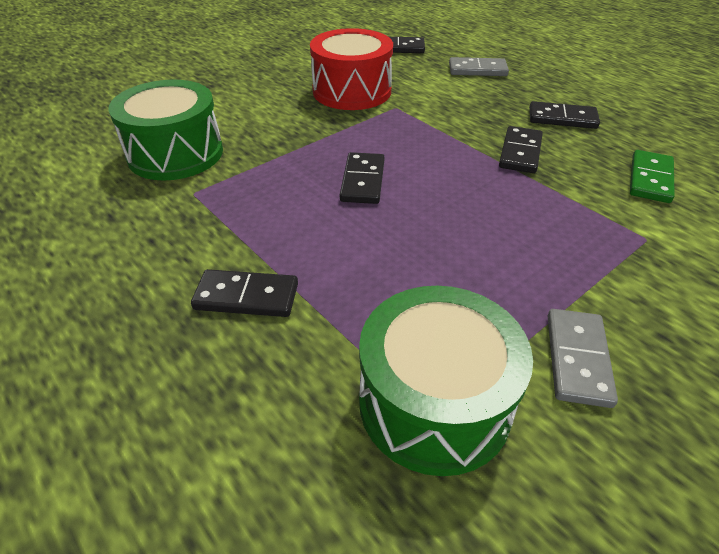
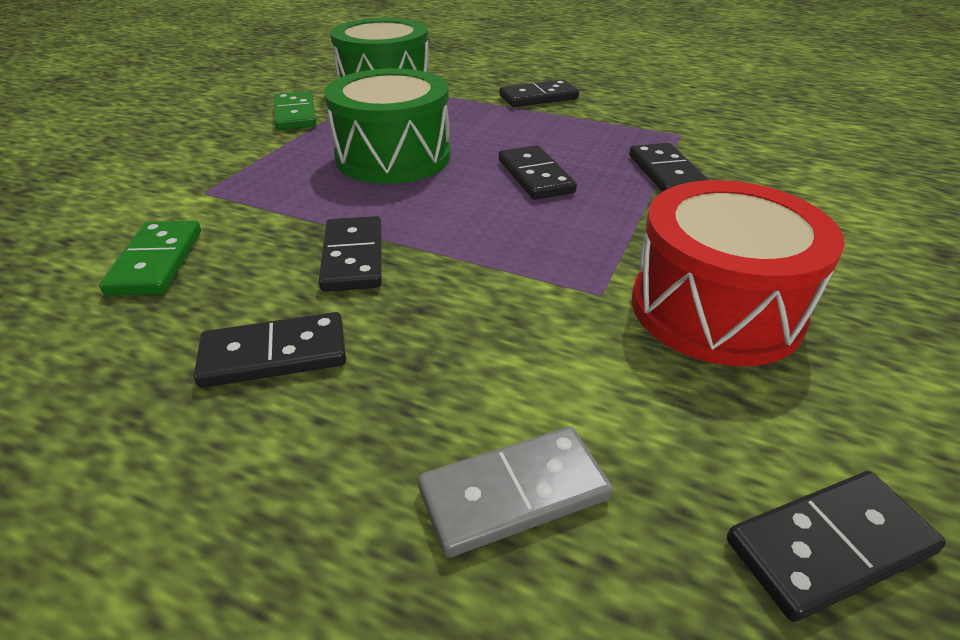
camera: 155 degrees right, 5 degrees down
green drum [108,80,223,180] -> green drum moved to [324,68,451,184]
grey domino [548,309,618,408] -> green domino [274,91,317,130]
none -> black domino [629,143,709,192]

